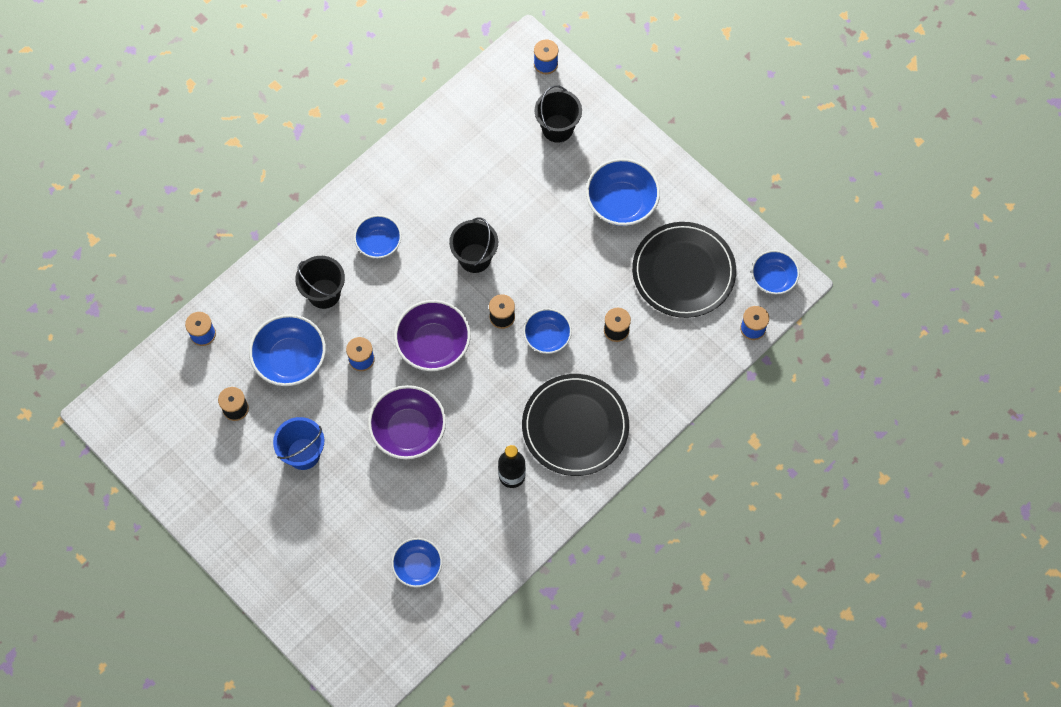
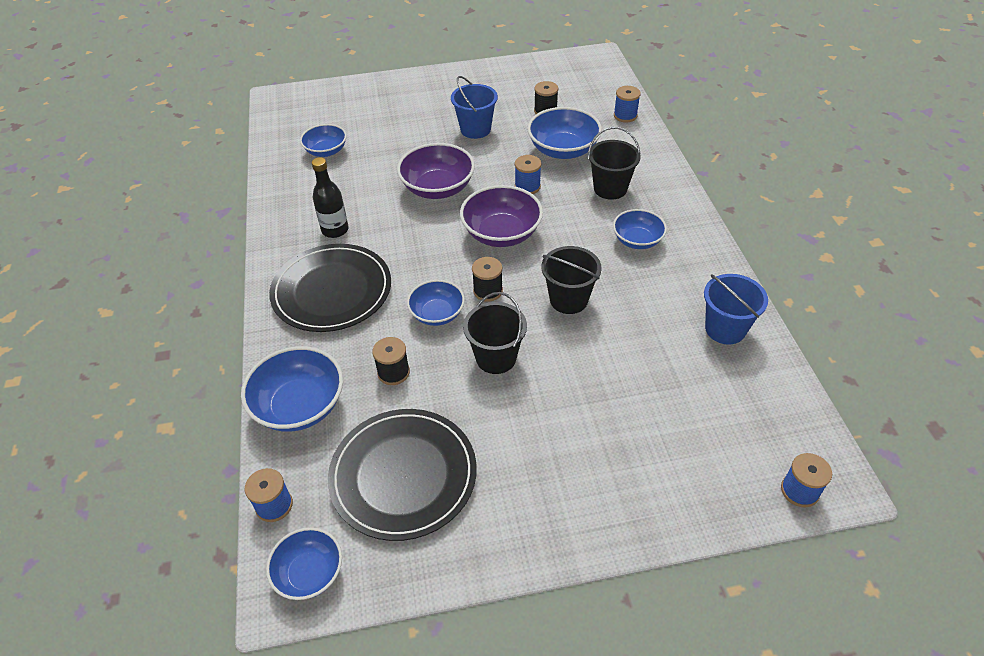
camera: 125 degrees right, 20 degrees down
black bucket [535,85,582,143] -> black bucket moved to [463,292,527,374]
blue bowl [586,158,660,226] -> blue bowl moved to [241,346,343,432]
none -> blue bucket [704,274,768,345]

